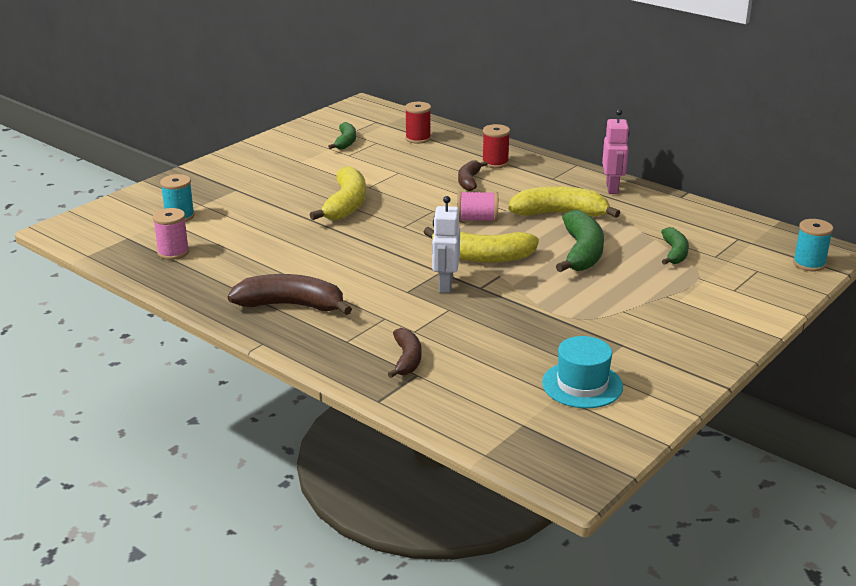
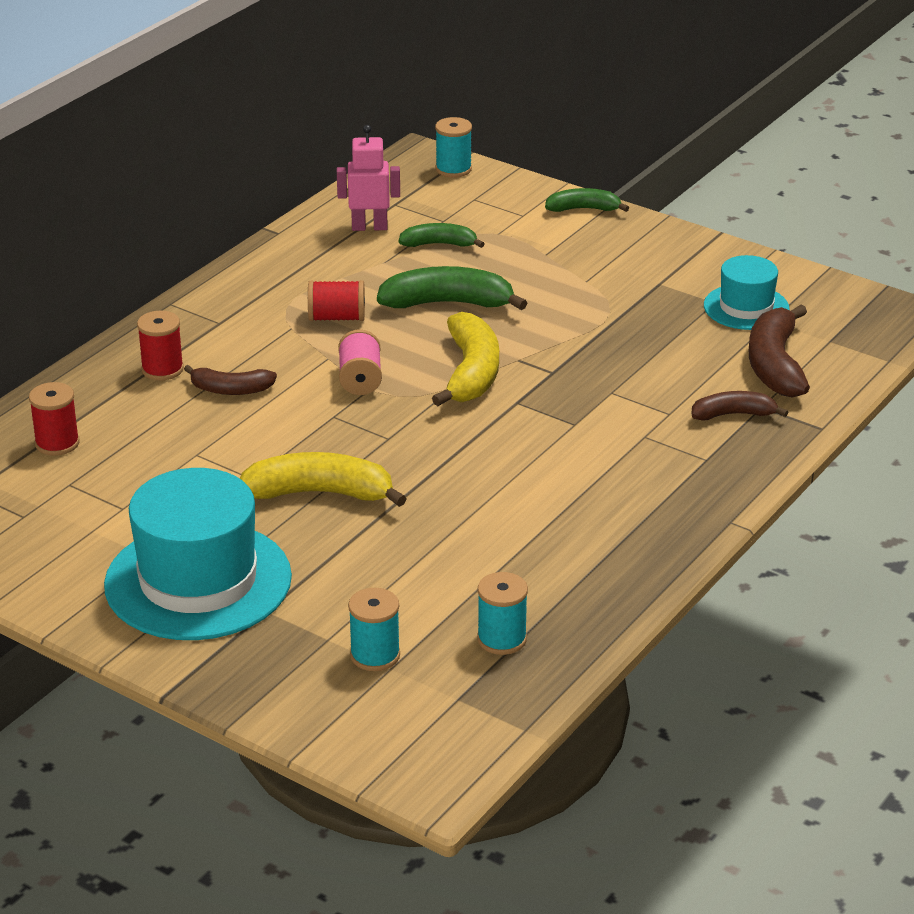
camera: 95 degrees left, 5 degrees up
pink spool [153,208,189,260] -> turquoise spool [477,572,528,655]
brown banana [228,274,352,315] -> brown banana moved to [749,305,810,398]
green banana [328,122,356,150] -> green banana moved to [545,188,629,212]
white robot [432,196,460,293] -> none
yellow banana [509,186,620,218] -> red spool [308,280,365,321]
pink robot [602,109,629,194] -> pink robot moved to [337,125,400,231]
none -> turquoise hat [104,468,292,640]

